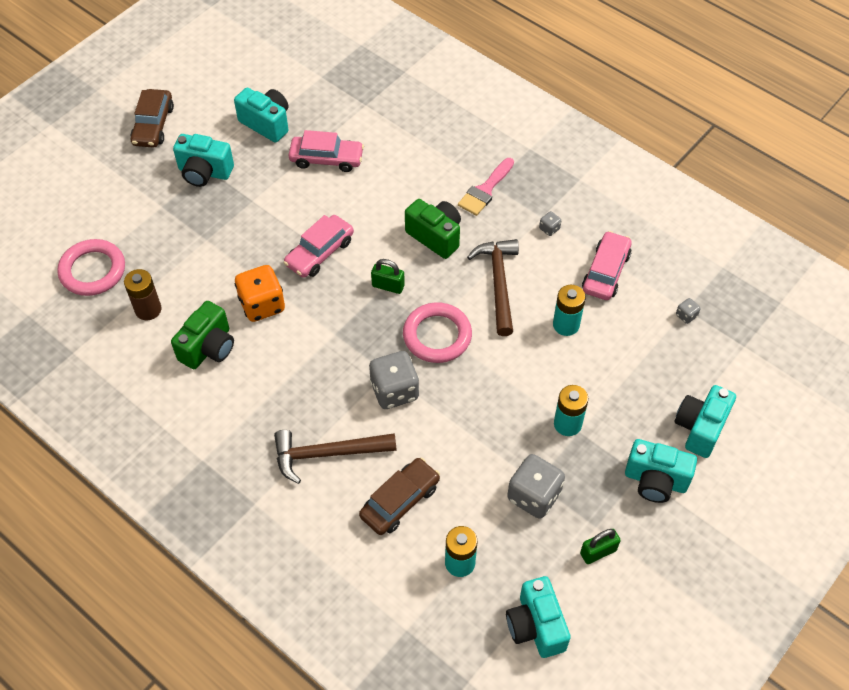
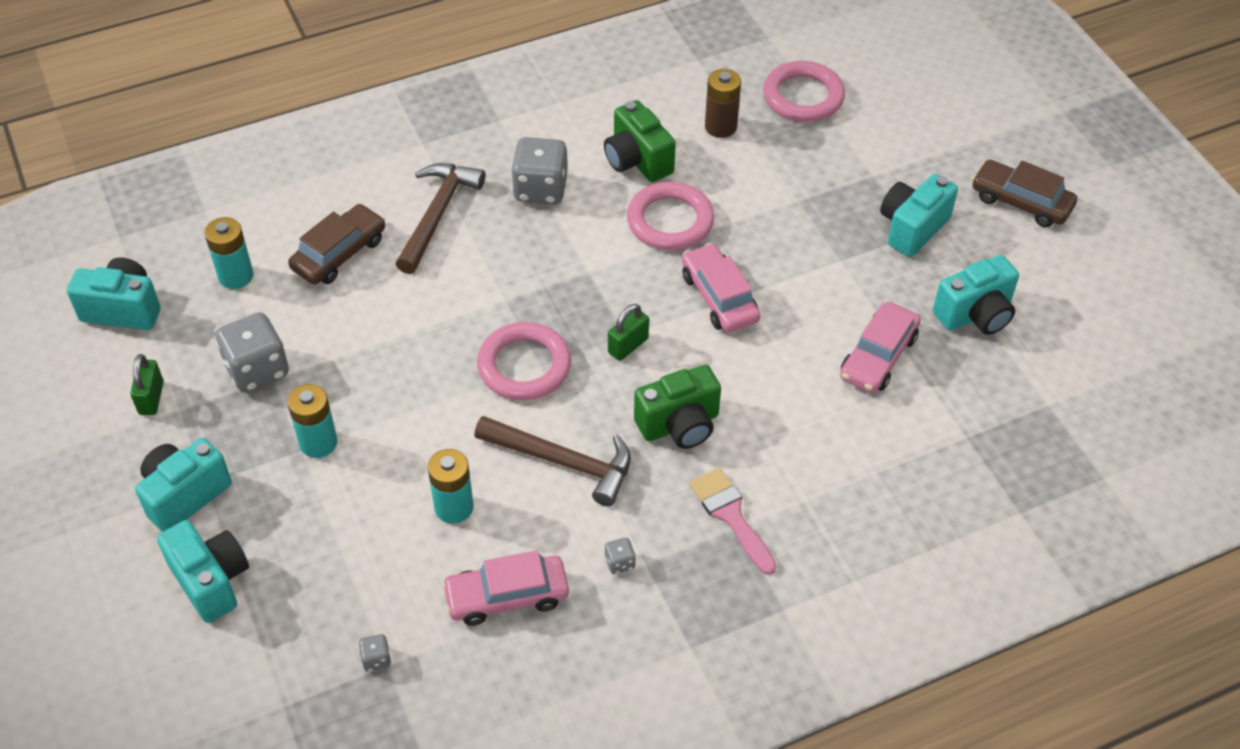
camera: 115 degrees right, 5 degrees down
orange dice [235,265,285,322] -> pink ring [627,182,714,250]
brown car [359,458,440,535] -> brown car turned 120 degrees counterclockwise [288,204,385,285]
grey dice [369,351,419,409] -> grey dice moved to [511,137,568,204]
pink car [582,231,632,300] -> pink car turned 120 degrees clockwise [442,550,569,626]

